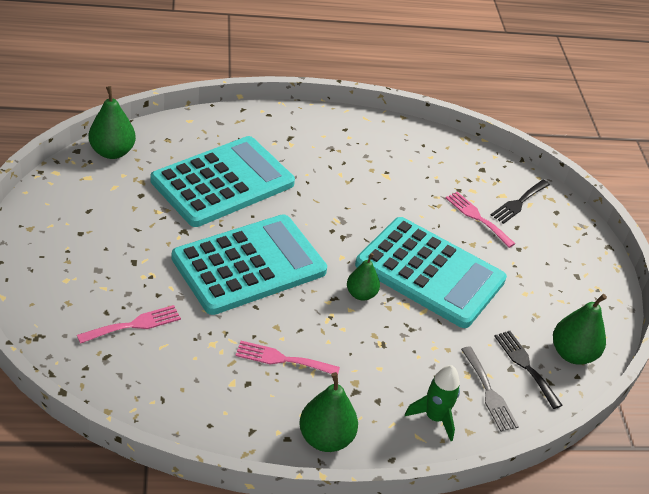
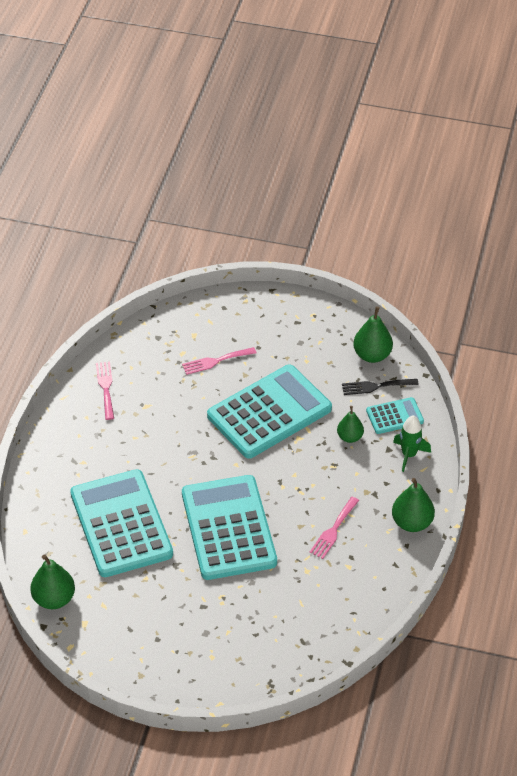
camera: 65 degrees left, 5 degrees up
pink fork [77,305,181,344] -> pink fork moved to [96,362,114,420]
green pear [347,253,380,301] -> green pear moved to [337,406,364,443]
grey fork [461,347,519,432] -> turquoise calculator [366,397,424,434]
black fork [491,180,550,224] -> none

